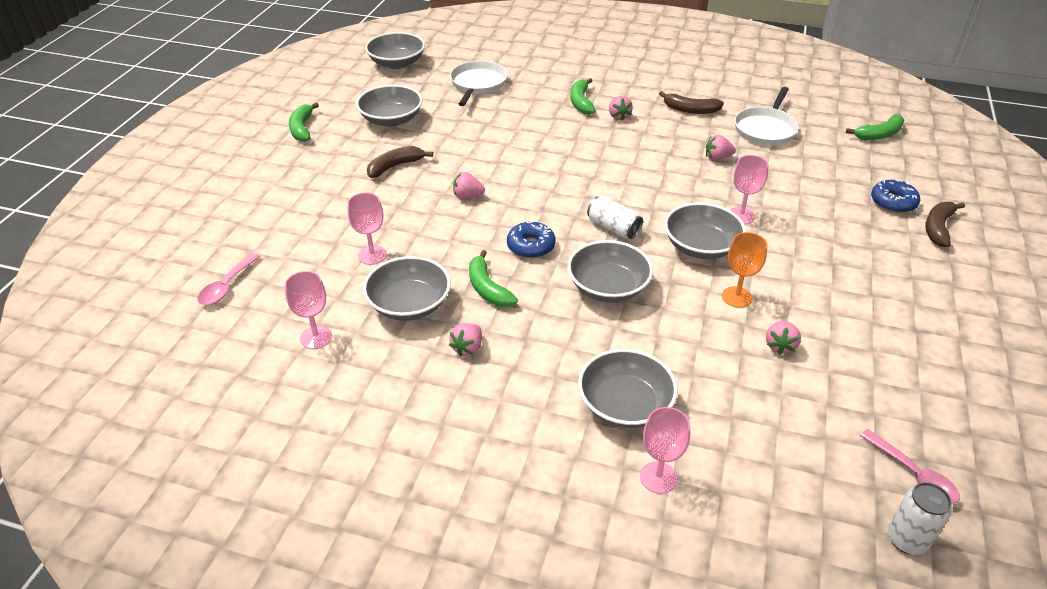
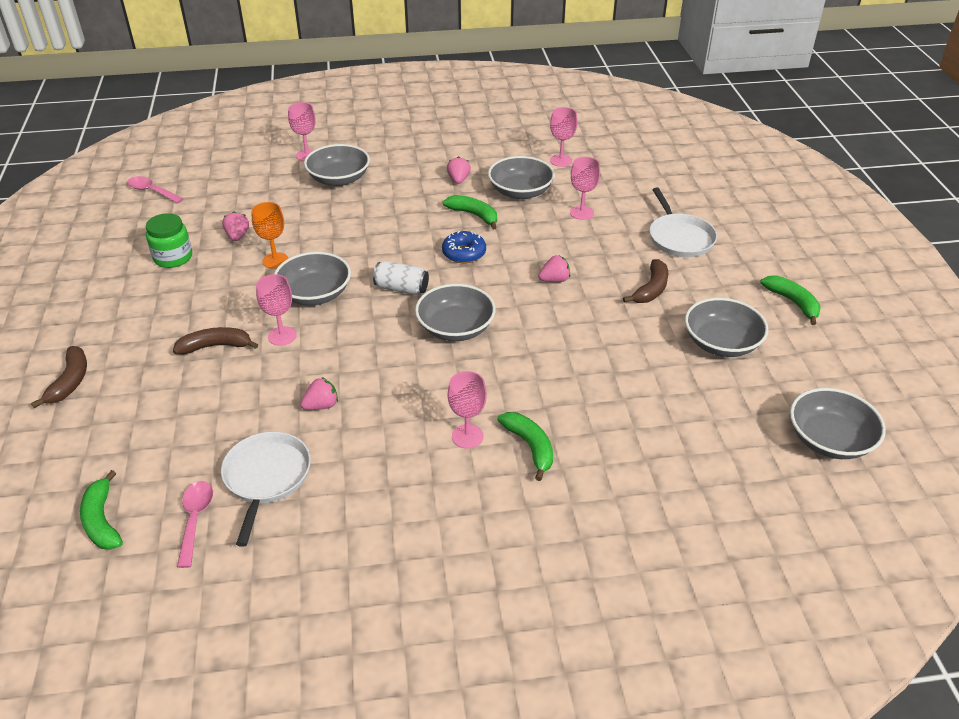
camera: 155 degrees right, 0 degrees up
pink spoon [197,253,261,305] -> pink spoon moved to [177,481,213,568]
white pan [450,61,508,106] -> white pan moved to [649,188,717,257]
grey bowl [568,240,653,302] -> grey bowl moved to [415,284,496,341]
pink strawberry [609,96,633,120] -> pink goblet [448,371,487,449]
brown banana [659,91,724,114] -> brown banana moved to [173,327,258,354]
green banana [846,114,904,140] -> green banana turned 60 degrees counterclockwise [80,470,123,550]
blue donut [871,179,920,213] -> none
white can [888,482,952,555] -> none
none -> green jar [146,213,192,268]

